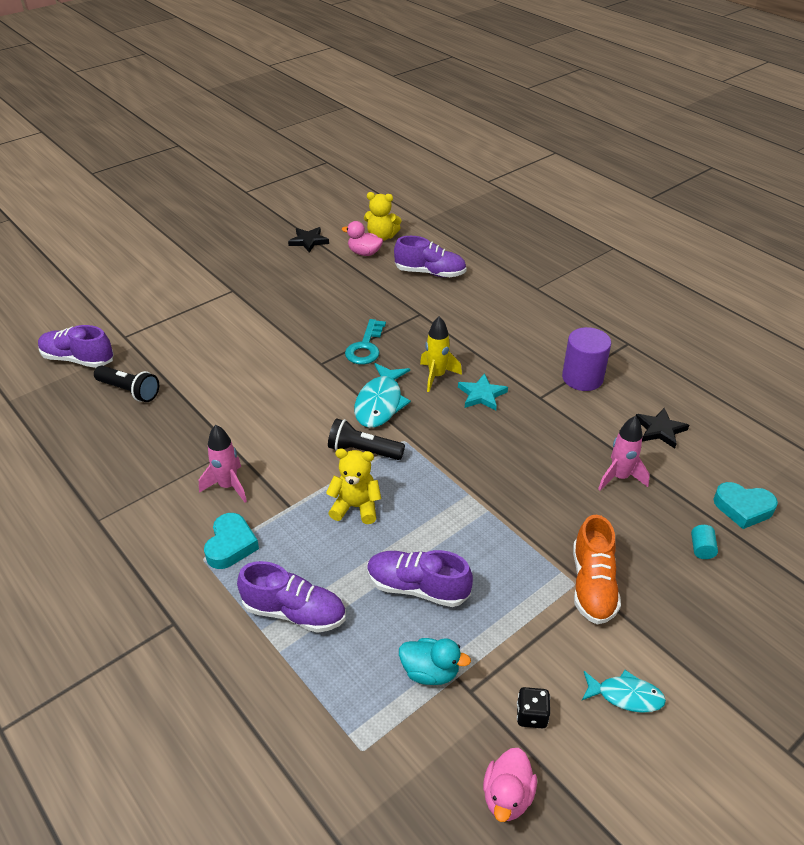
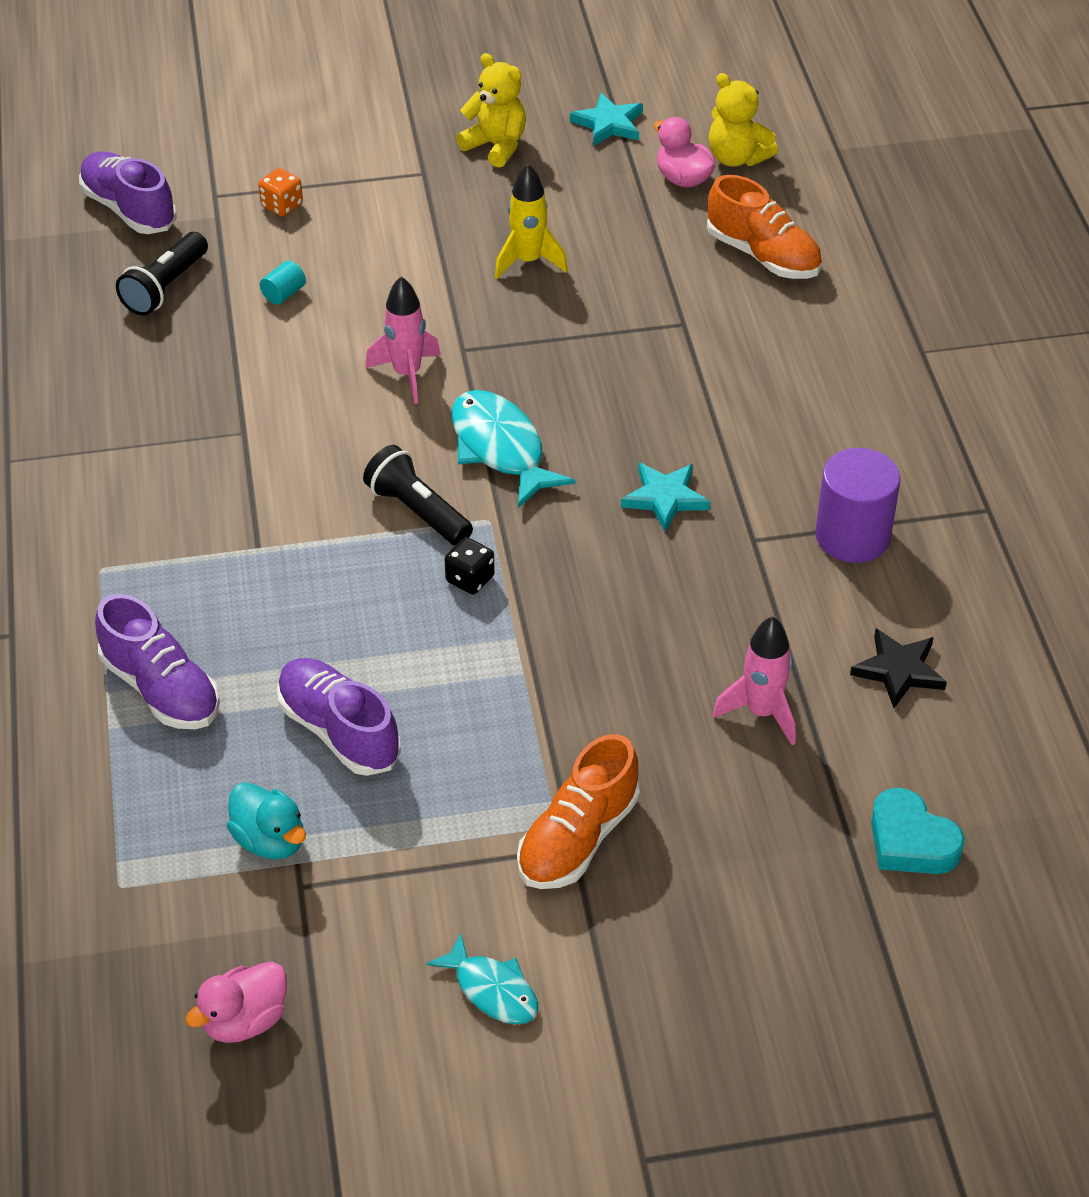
camera: 30 degrees right, 5 degrees up
black flashlight [94,366,159,402] -> black flashlight turned 60 degrees clockwise [116,232,208,316]
pink rocket [199,425,247,502] -> pink rocket moved to [365,276,440,404]
turquoise heart [204,513,259,569] -> none
black star [288,227,329,253] -> turquoise star [570,93,643,146]
yellow teddy bear [326,448,381,524] -> yellow teddy bear moved to [456,53,526,168]
turquoise key [345,319,386,364] -> none
turquoise fish [354,363,411,428] -> turquoise fish turned 105 degrees clockwise [451,390,576,508]
purple shoe [394,236,466,277] -> orange shoe [707,175,822,279]
yellow rocket [420,316,462,392] -> yellow rocket moved to [495,164,568,279]
black dice [517,687,550,729] -> black dice moved to [445,537,495,595]
turquoise cylinder [691,525,718,559] -> turquoise cylinder moved to [260,261,306,305]
none -> orange dice [258,168,303,217]

